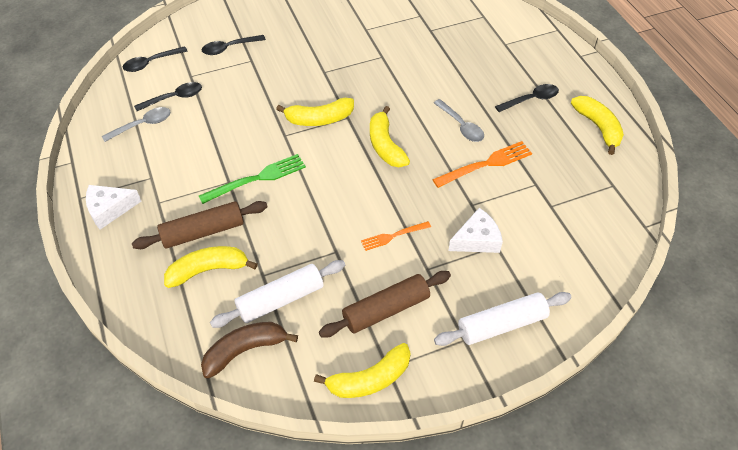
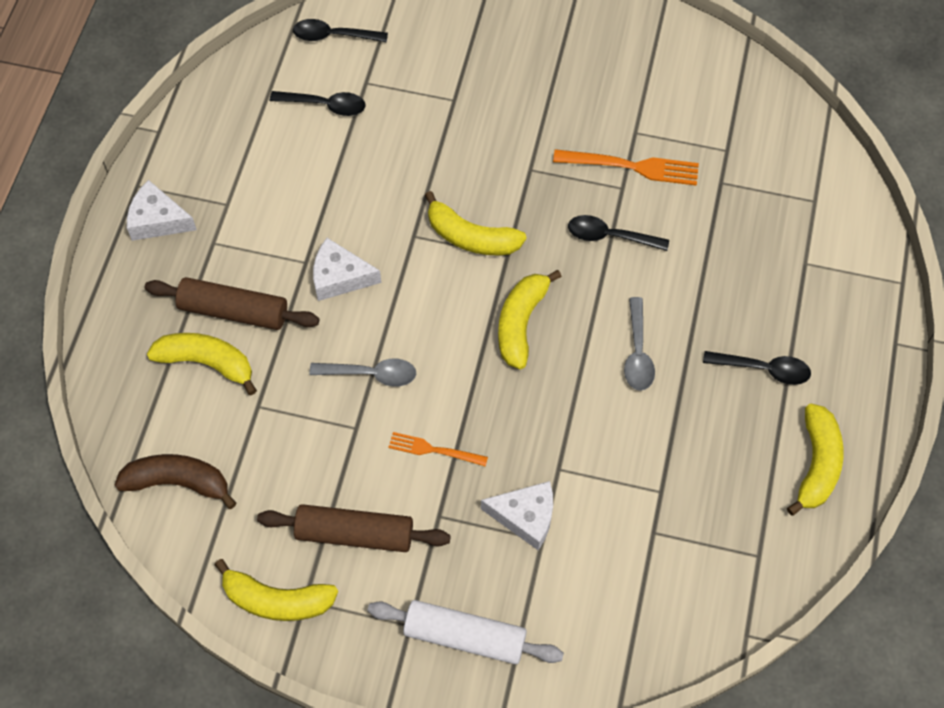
camera: 35 degrees right, 10 degrees up
grey spoon [102,107,171,142] -> grey spoon moved to [309,358,416,387]
green fork [199,154,306,204] -> white cheese [313,238,381,301]
black spoon [202,35,266,55] -> black spoon moved to [568,215,669,251]
white rolling pin [210,260,345,328] -> none
orange fork [432,141,532,188] -> orange fork moved to [553,149,699,186]

